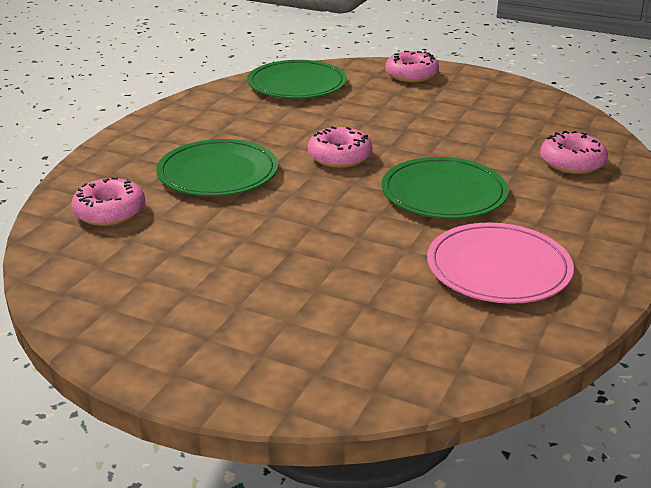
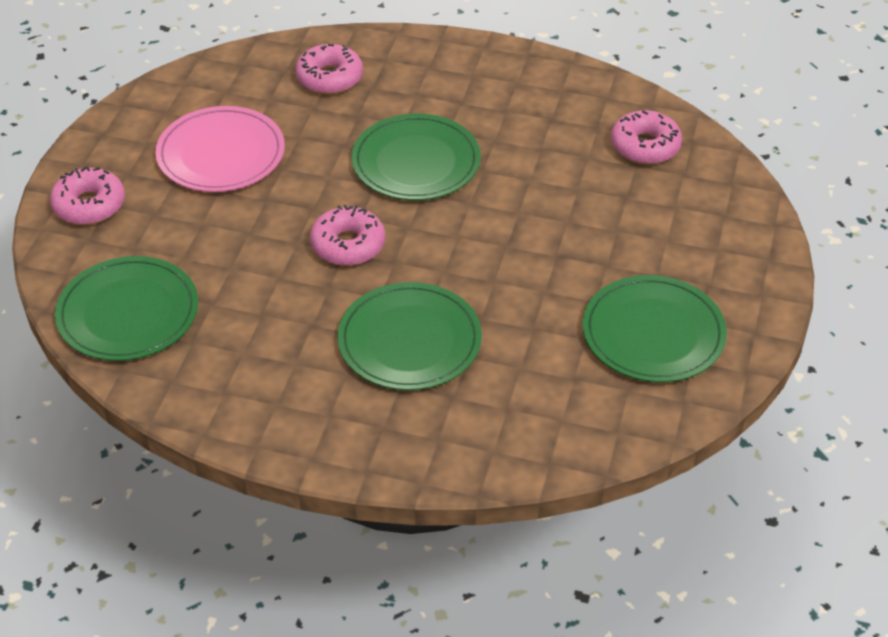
camera: 100 degrees left, 15 degrees up
pink donut [71,177,145,226] -> pink donut moved to [611,110,682,164]
pink plate [427,222,574,304] -> pink plate moved to [155,106,285,192]
none -> green plate [582,275,727,382]

